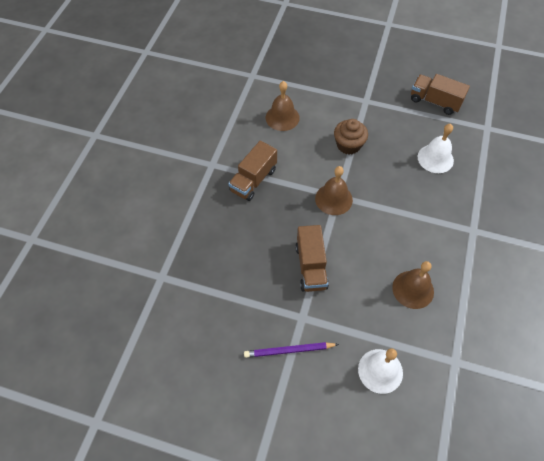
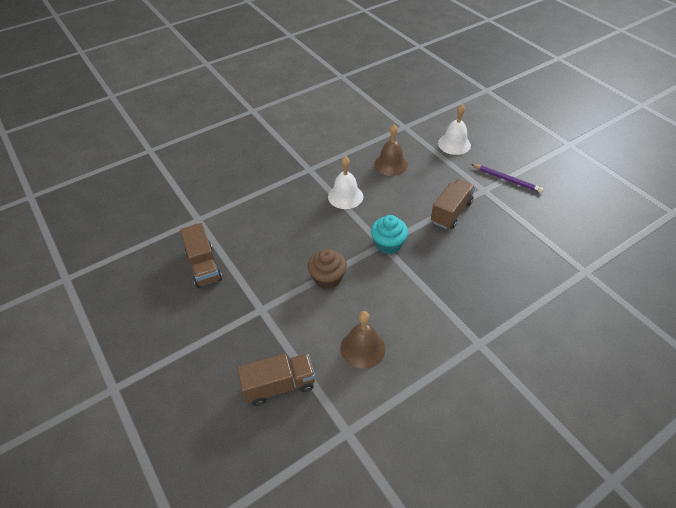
camera: 140 degrees left, 10 degrees down
brown truck [228,141,277,201] -> brown truck moved to [237,354,315,406]
brown bell [315,166,353,215] -> turquoise cupcake [371,215,408,254]
white bell [418,124,454,173] -> white bell moved to [328,156,363,209]

